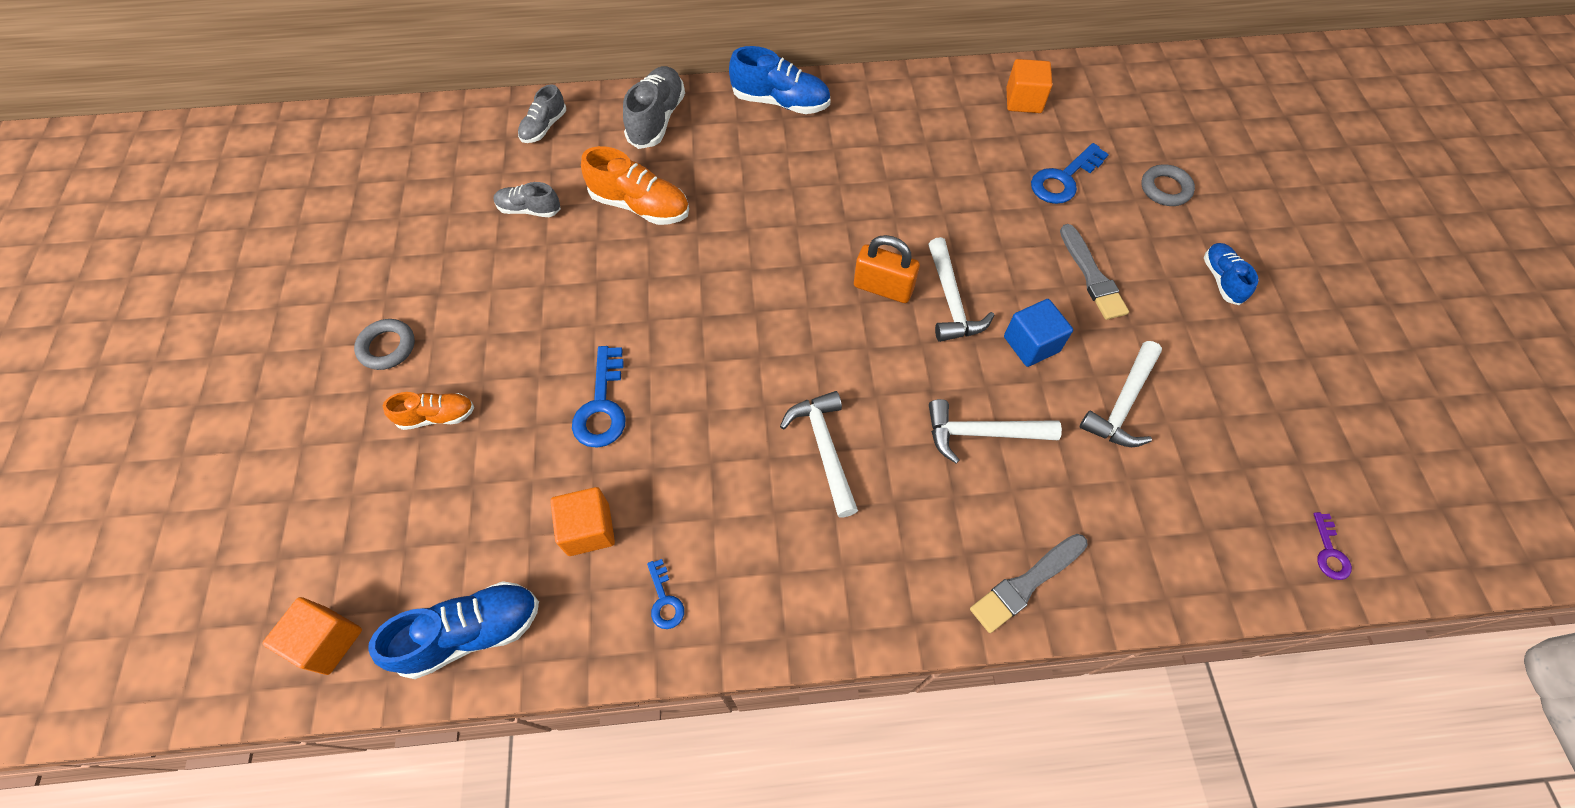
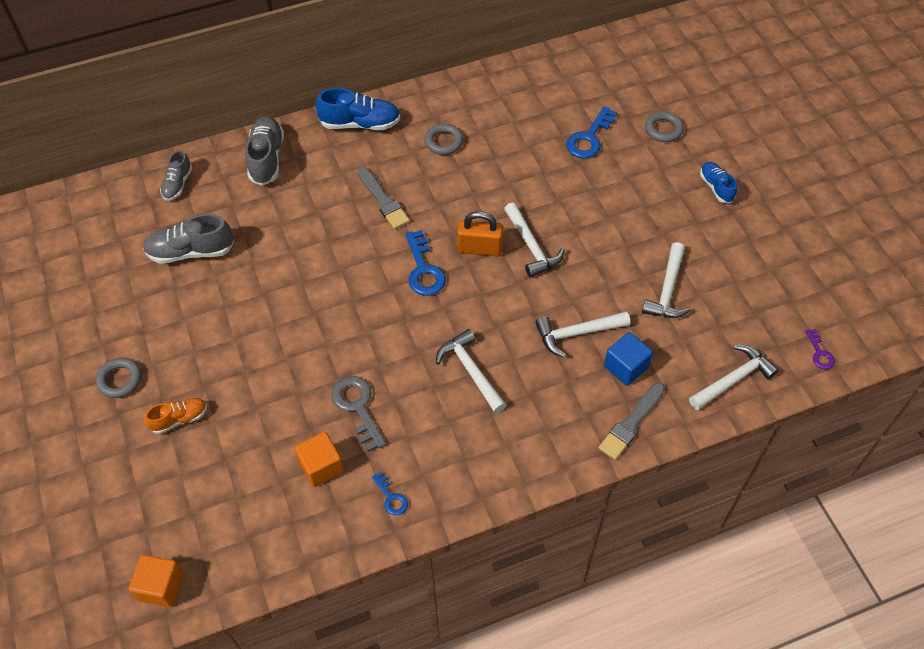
camera: 15 degrees left, 5 degrees down
blue shoe [368,581,539,679] -> none
grey shoe [494,182,561,217] -> grey shoe [143,214,234,264], size x1.64
blue key [572,346,626,448] -> blue key moved to [405,230,446,296]
orange shoe [581,146,689,225] -> none
blue cube [1004,299,1073,367] -> blue cube moved to [604,332,653,386]
orange cube [1006,59,1052,113] -> none
grey brush [1060,224,1129,320] -> grey brush moved to [357,167,410,229]
none -> grey key [331,376,386,452]
none -> grey ring [425,124,463,155]
none -> white hammer [689,345,779,410]

